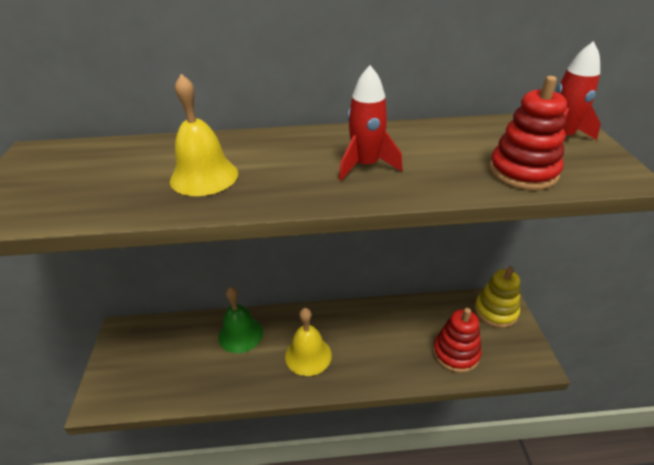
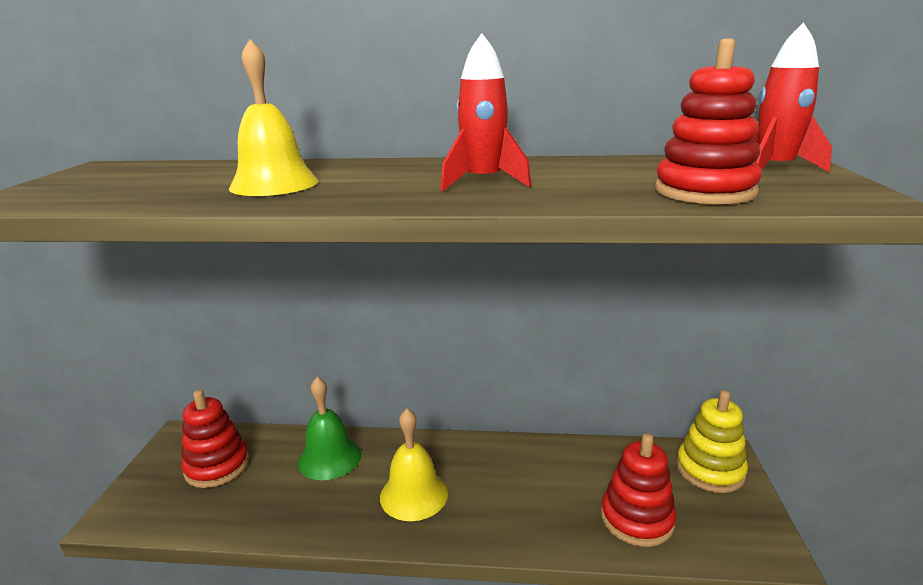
camera: 10 degrees right, 15 degrees down
none -> red stacking toy [181,390,249,488]

